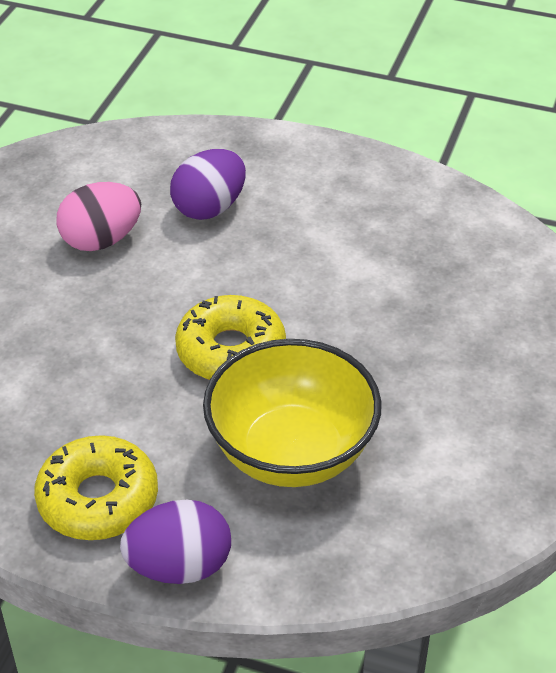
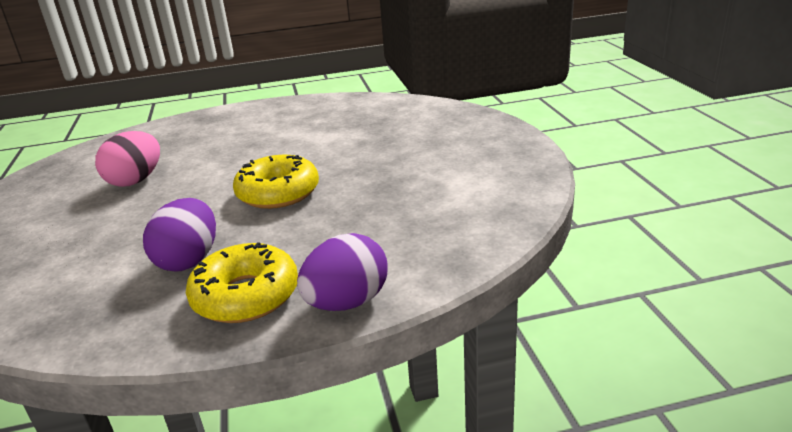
camera: 30 degrees left, 15 degrees down
purple egg [170,149,246,220] -> purple egg moved to [143,198,216,272]
yellow bowl [203,339,382,487] -> none

